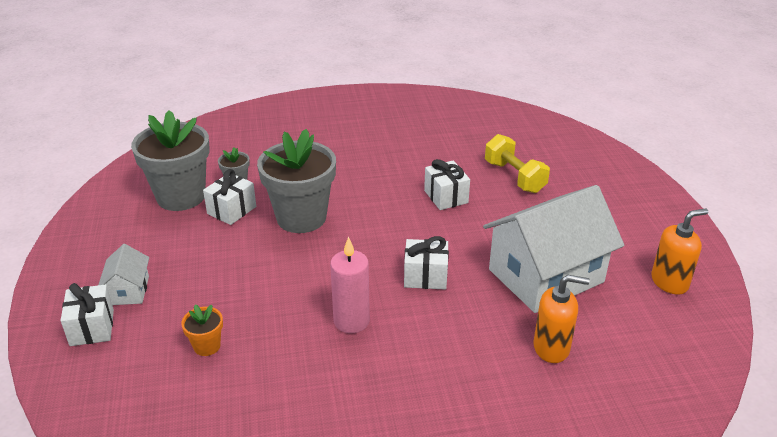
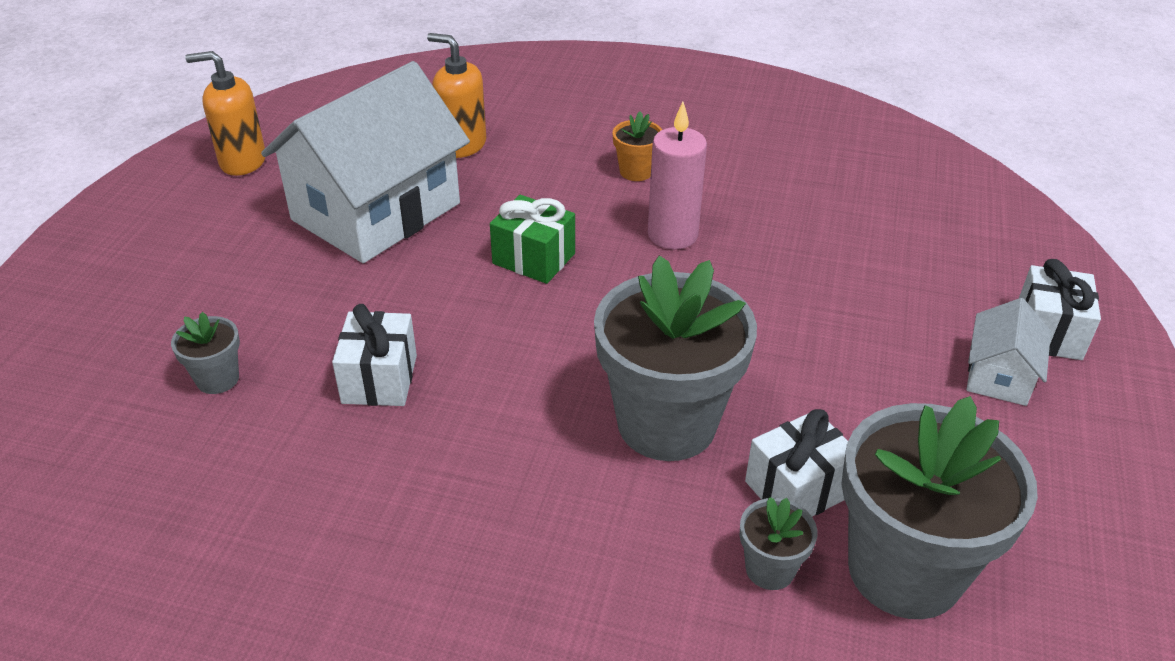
camera: 155 degrees left, 5 degrees up
orange flower pot [181,304,223,356] -> orange flower pot moved to [613,111,662,181]
white gift [404,236,449,289] -> green gift [490,195,575,284]
white house [483,185,624,313] -> white house turned 45 degrees counterclockwise [261,61,470,263]
yellow dumbbell [485,134,550,193] -> grey flower pot [171,312,240,394]

